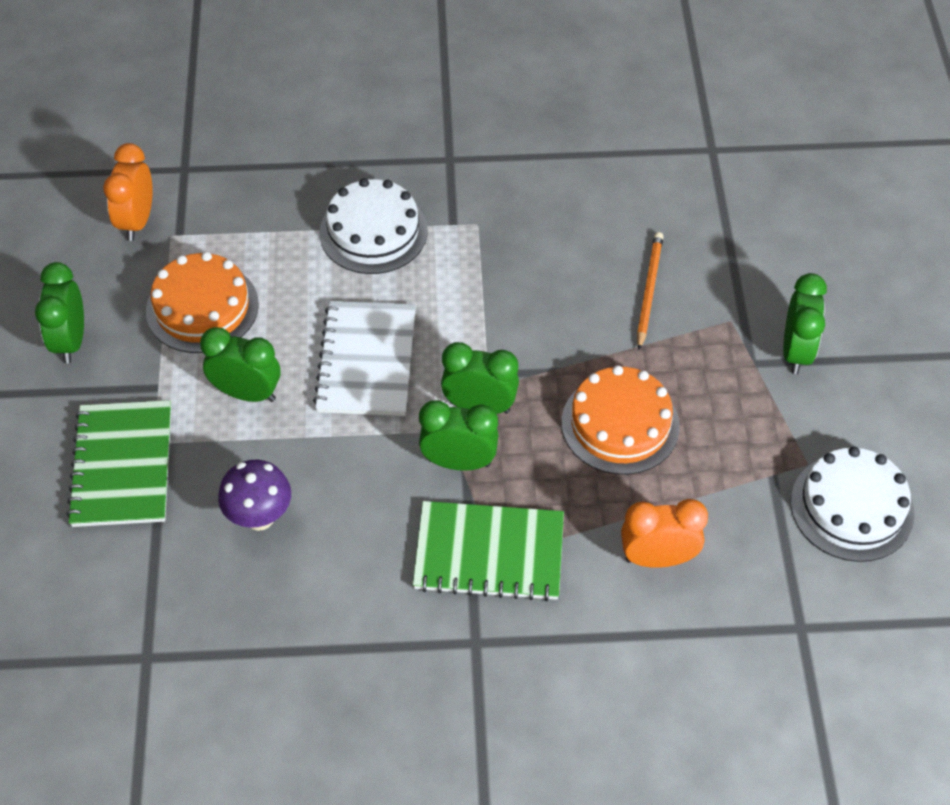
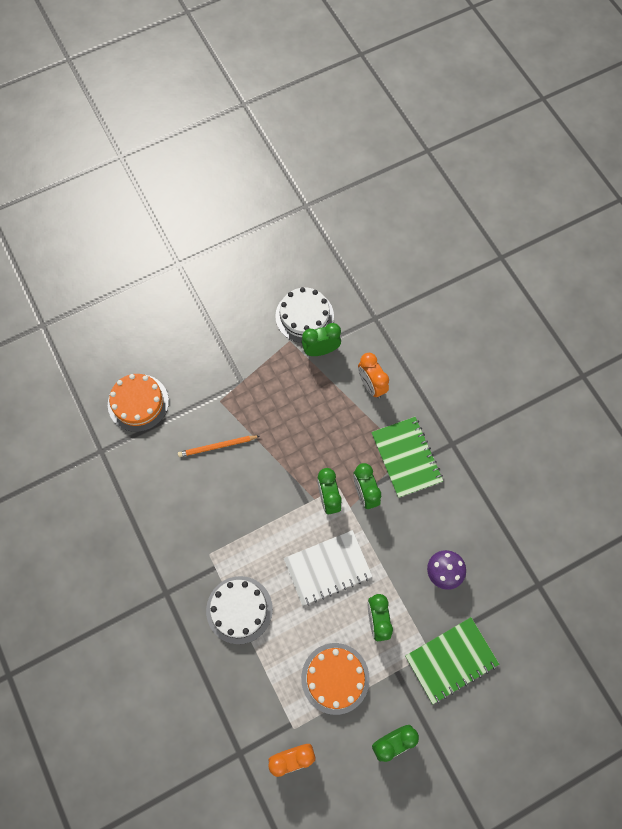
camera: 115 degrees left, 15 degrees up
orange cake [562,365,680,475] -> orange cake moved to [108,374,169,432]
green clock [783,273,827,374] -> green clock moved to [302,323,341,356]

